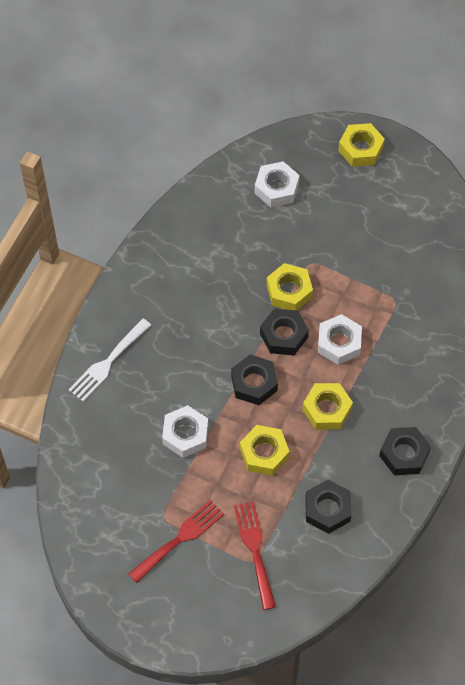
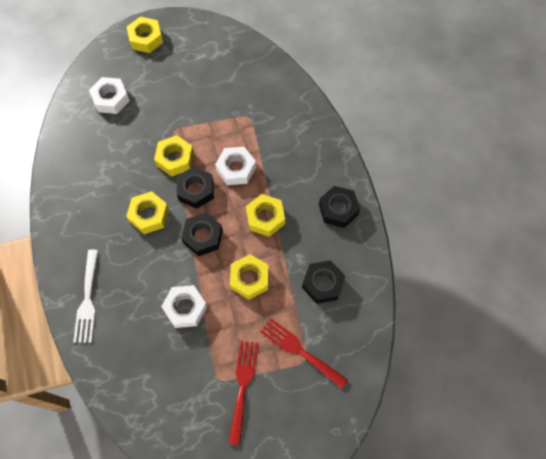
camera: 40 degrees left, 5 degrees up
none -> yellow nut [126,191,169,234]

